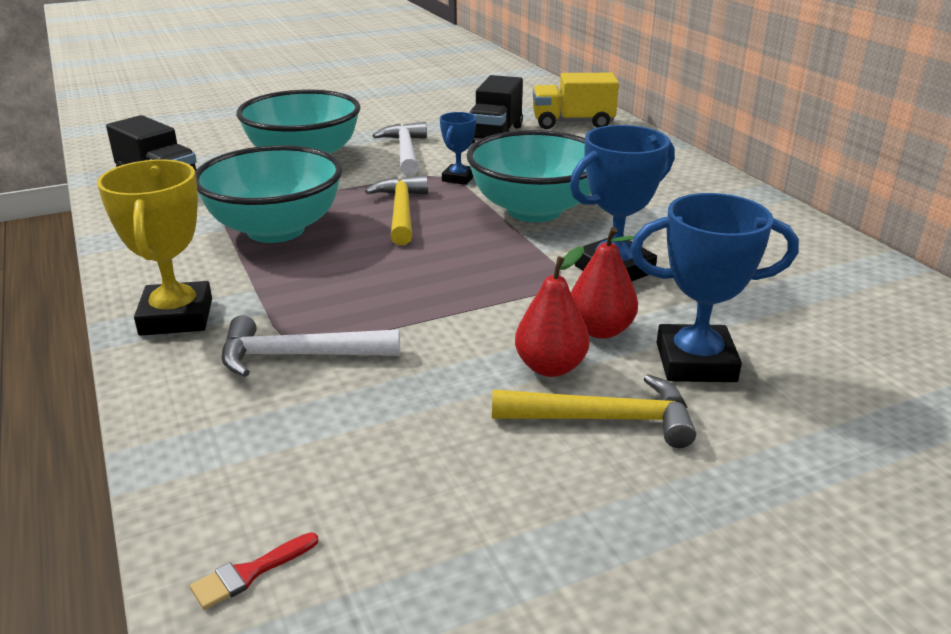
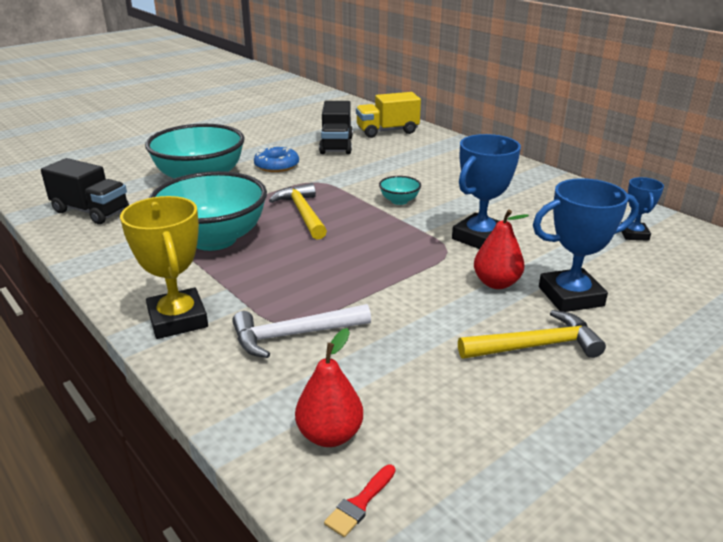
camera: 15 degrees left, 0 degrees up
white hammer [373,122,427,176] -> blue donut [254,147,299,172]
blue trophy [440,112,476,185] -> blue trophy moved to [621,177,664,241]
turquoise bowl [466,130,591,222] -> turquoise bowl [379,176,421,205], size x0.42
red pear [515,246,589,377] -> red pear moved to [295,328,363,447]

